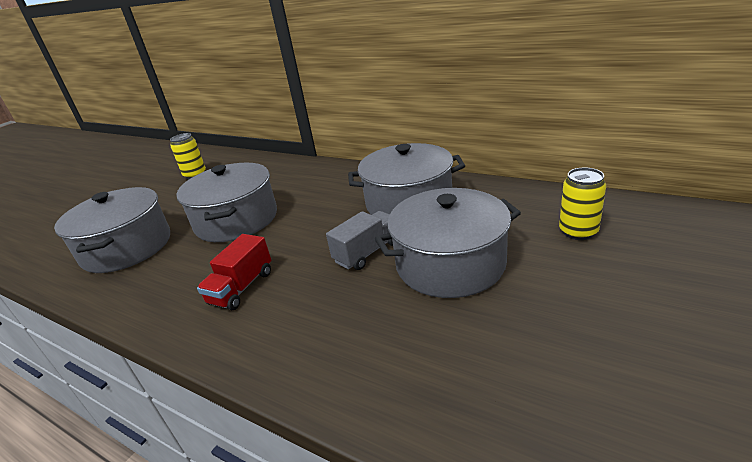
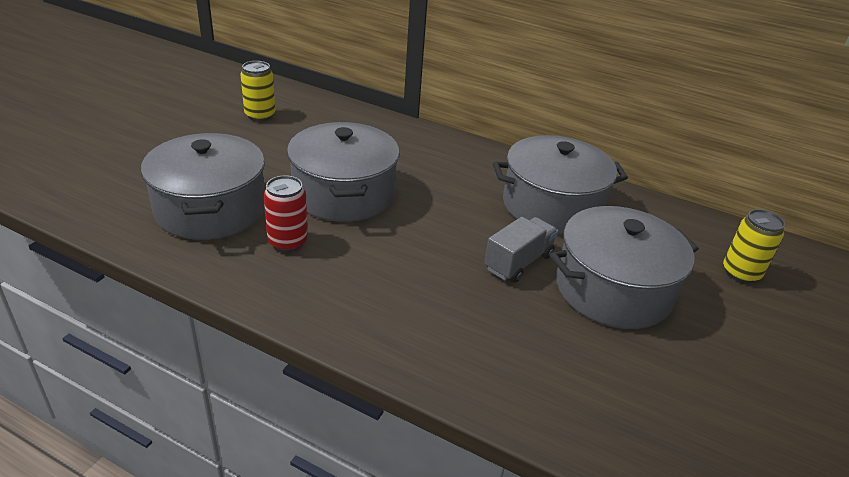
camera: 10 degrees left, 5 degrees up
red truck [197,234,272,310] -> none
none -> red can [263,175,308,252]

